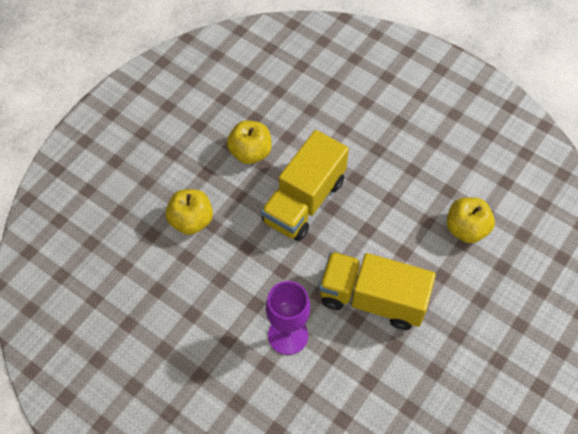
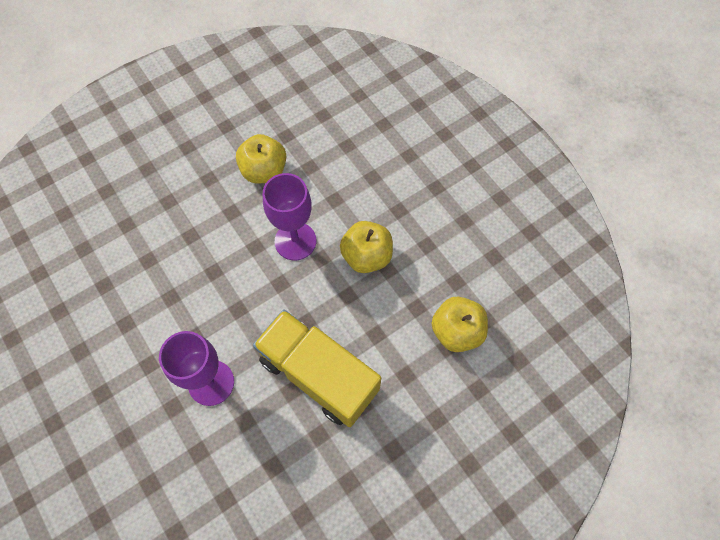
camera: 20 degrees right, 5 degrees up
yellow apple [165,189,213,235] -> yellow apple moved to [340,221,393,273]
yellow truck [261,130,349,241] -> purple goblet [263,173,316,260]

